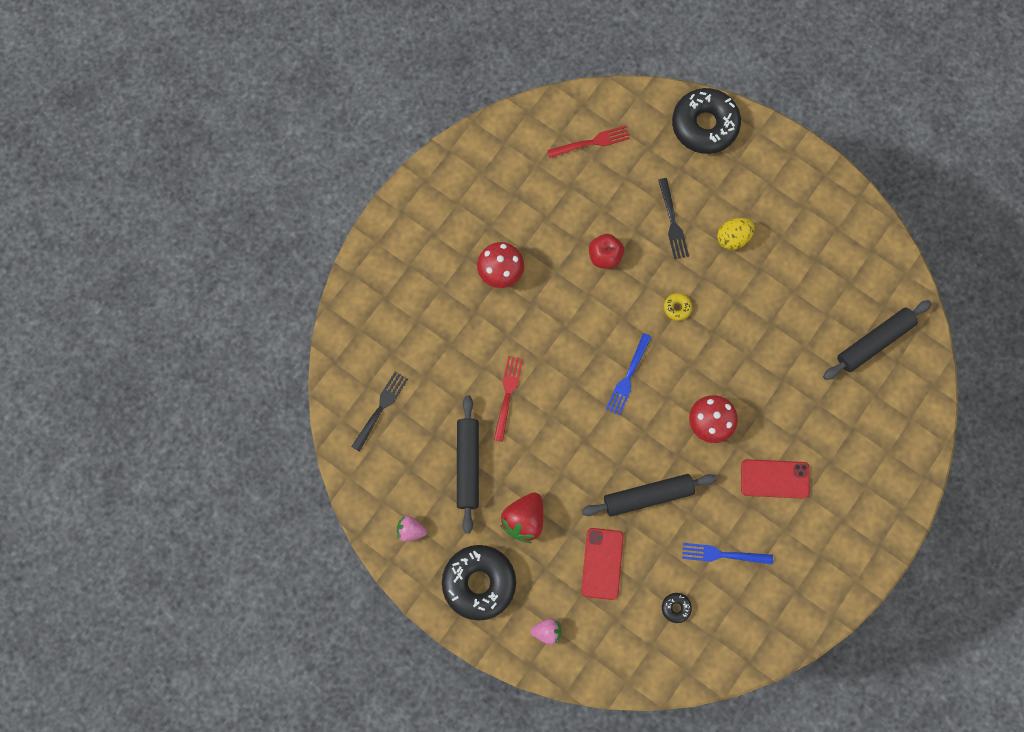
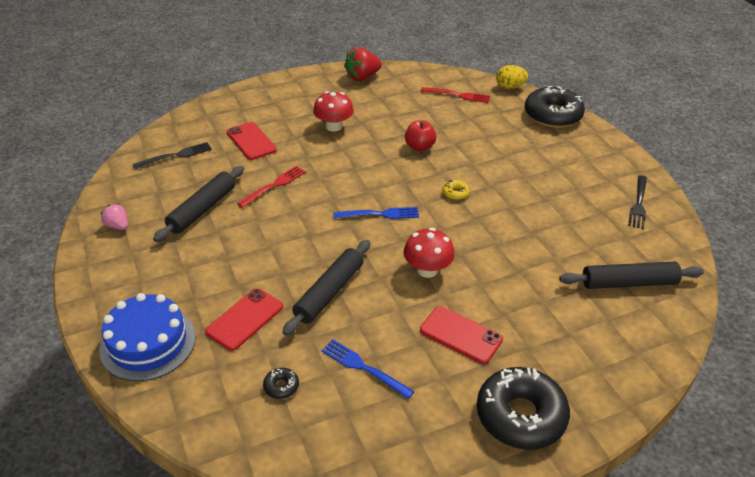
camera: 30 degrees right, 35 degrees down
black donut [442,545,516,621] -> black donut moved to [477,367,570,450]
red strawberry [500,492,543,543] -> red strawberry moved to [344,48,382,81]
pink strawberry [530,618,561,645] -> blue cake [99,293,196,381]
black rolling pin [582,474,717,516] -> black rolling pin turned 75 degrees counterclockwise [283,240,370,336]
blue fork [606,333,652,416] -> blue fork turned 150 degrees counterclockwise [334,207,419,219]
black fork [658,178,689,259] -> black fork moved to [628,175,647,229]
yellow egg [717,218,755,250] -> yellow egg moved to [496,65,528,89]
none -> red phone [227,122,277,160]

